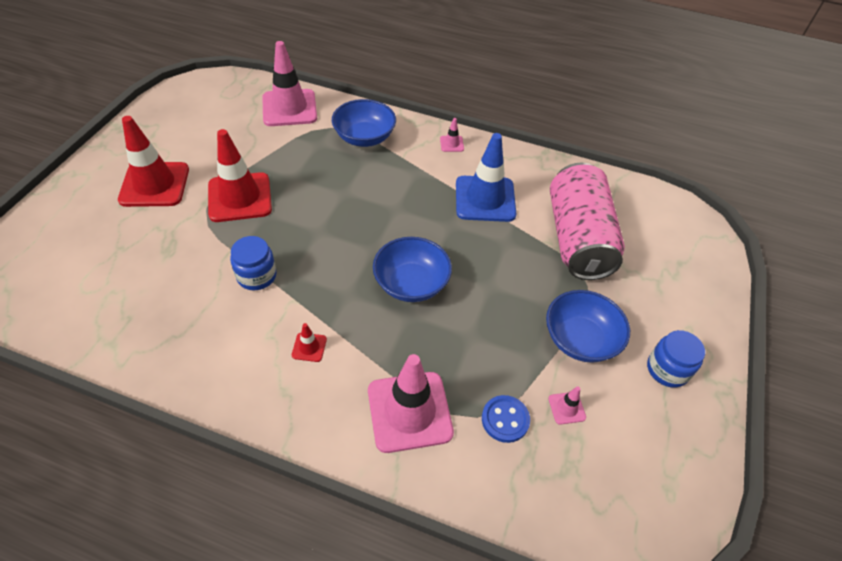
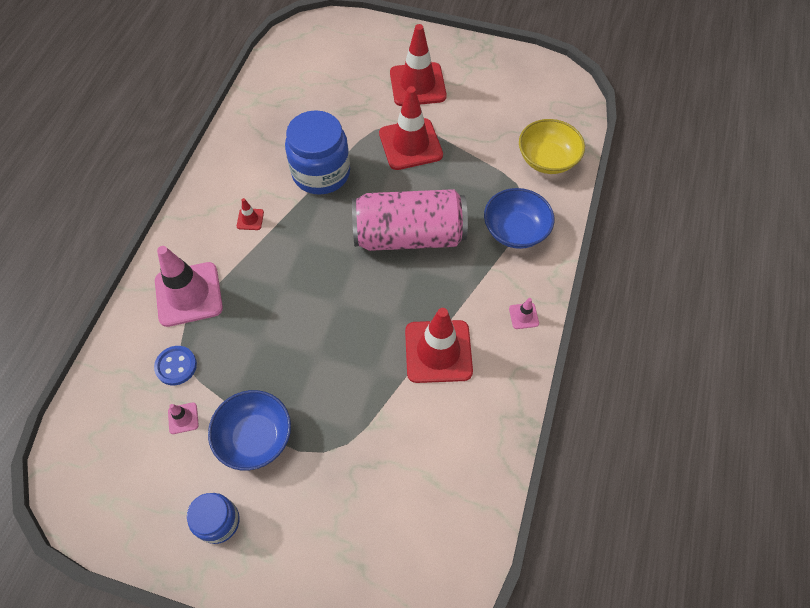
camera: 90 degrees right, 10 degrees up
blue jar [230,236,277,290] -> blue jar [285,110,350,195], size x1.75
pink traffic cone [262,41,317,126] -> yellow bowl [519,119,585,174]
blue bowl [373,237,452,302] -> none
blue traffic cone [456,133,516,222] -> red traffic cone [405,308,473,383]
pink can [550,163,625,280] -> pink can moved to [352,189,468,251]

